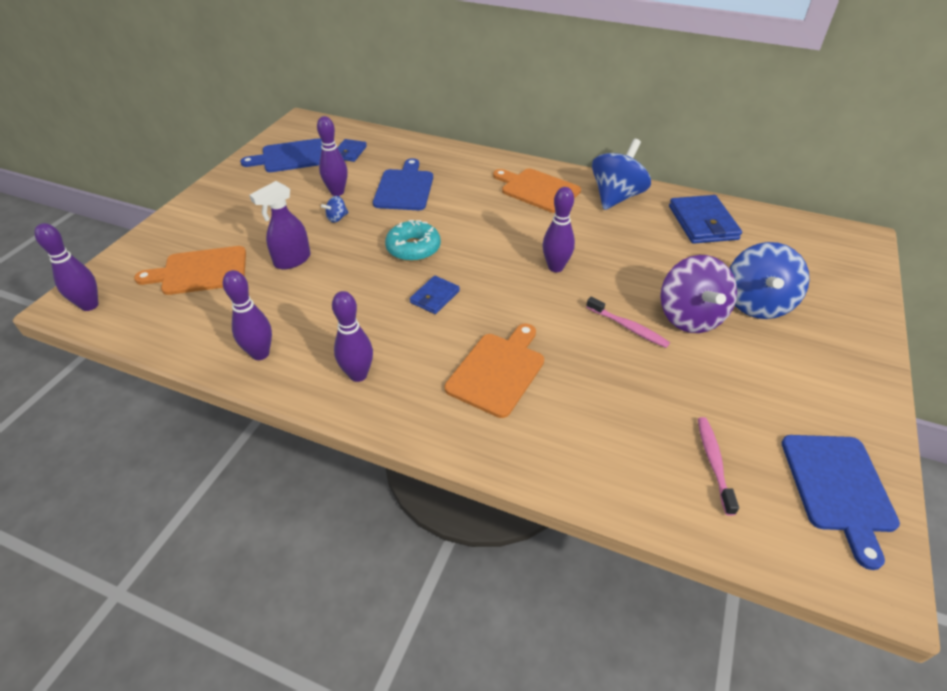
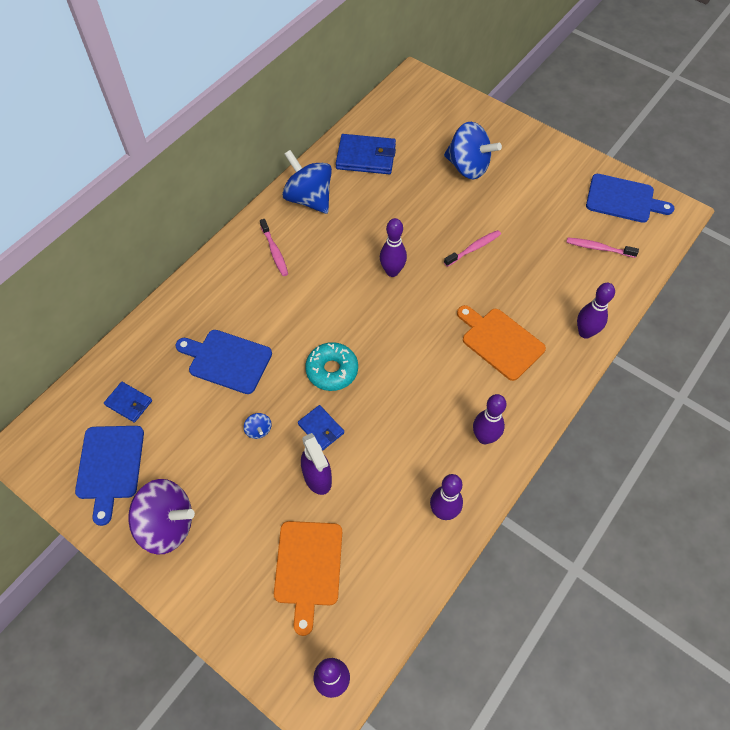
camera: 75 degrees left, 15 degrees up
purple bowling pin [317,116,347,196] -> purple bowling pin moved to [577,283,615,339]
blue wallet [410,275,460,314] -> blue wallet moved to [298,405,344,451]
orange cutting board [493,168,581,213] -> pink toothbrush [260,219,288,276]
purple spinning top [660,255,737,333] -> purple spinning top moved to [128,479,195,555]

